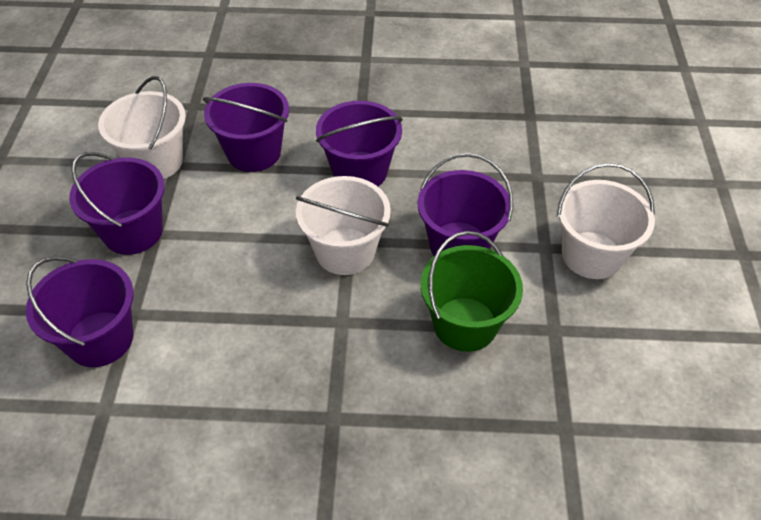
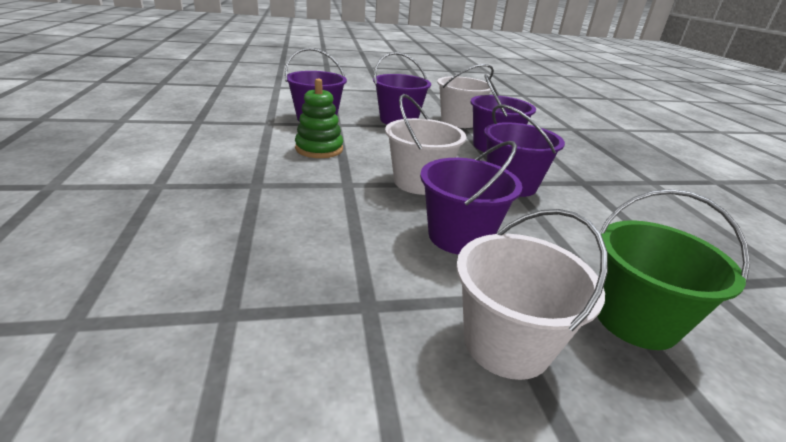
camera: 75 degrees right, 20 degrees down
green bucket [420,231,523,352] -> green bucket moved to [597,189,750,350]
none -> green stacking toy [295,79,343,158]

